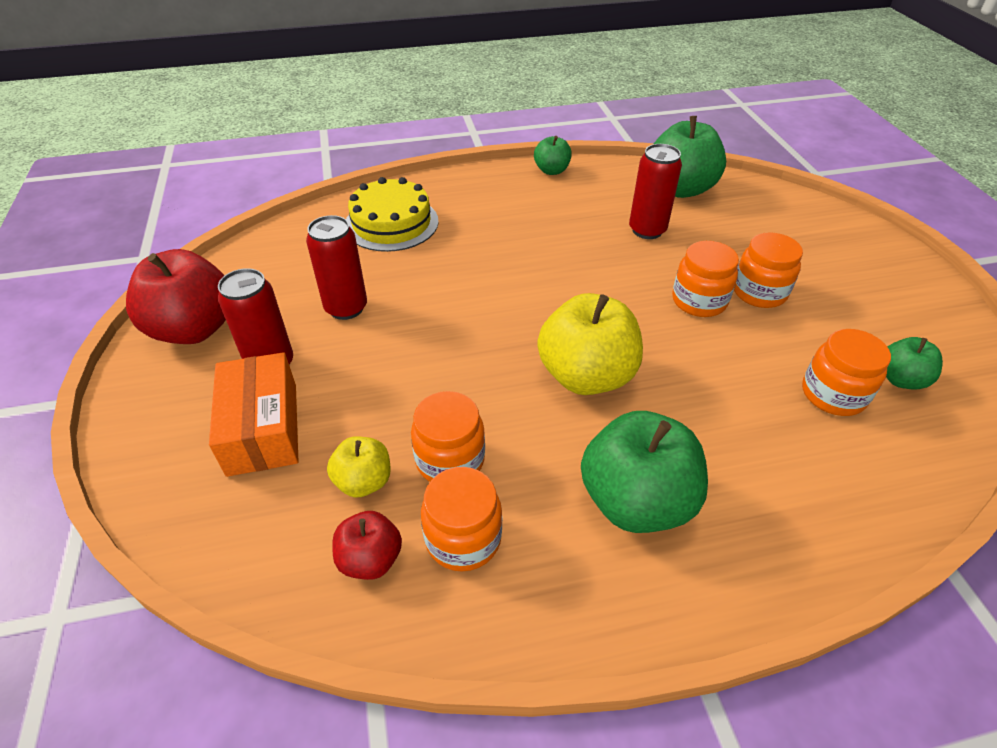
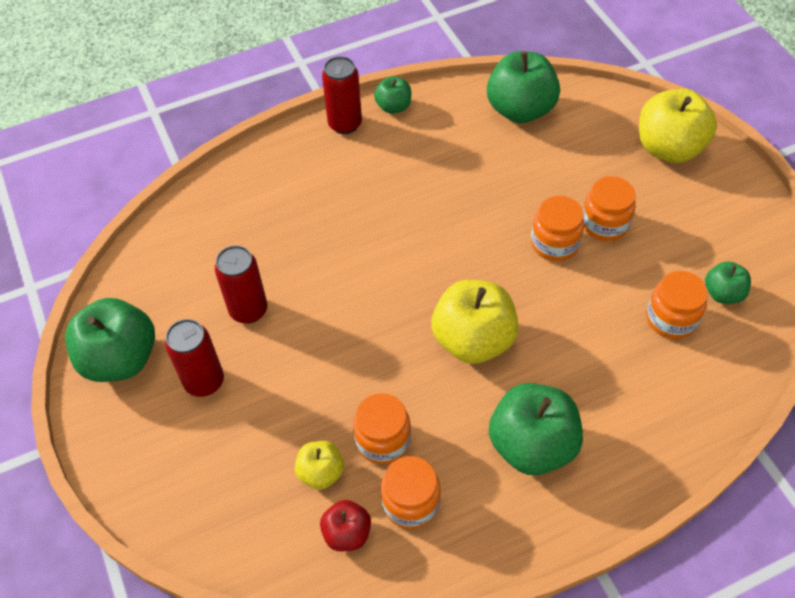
camera: 10 degrees left, 10 degrees up
red apple [126,249,226,344] -> green apple [65,298,155,382]
orange box [209,352,299,477] -> none
yellow cake [346,177,439,252] -> none
red can [629,144,682,239] -> red can moved to [322,56,362,134]
none -> yellow apple [639,89,717,163]

